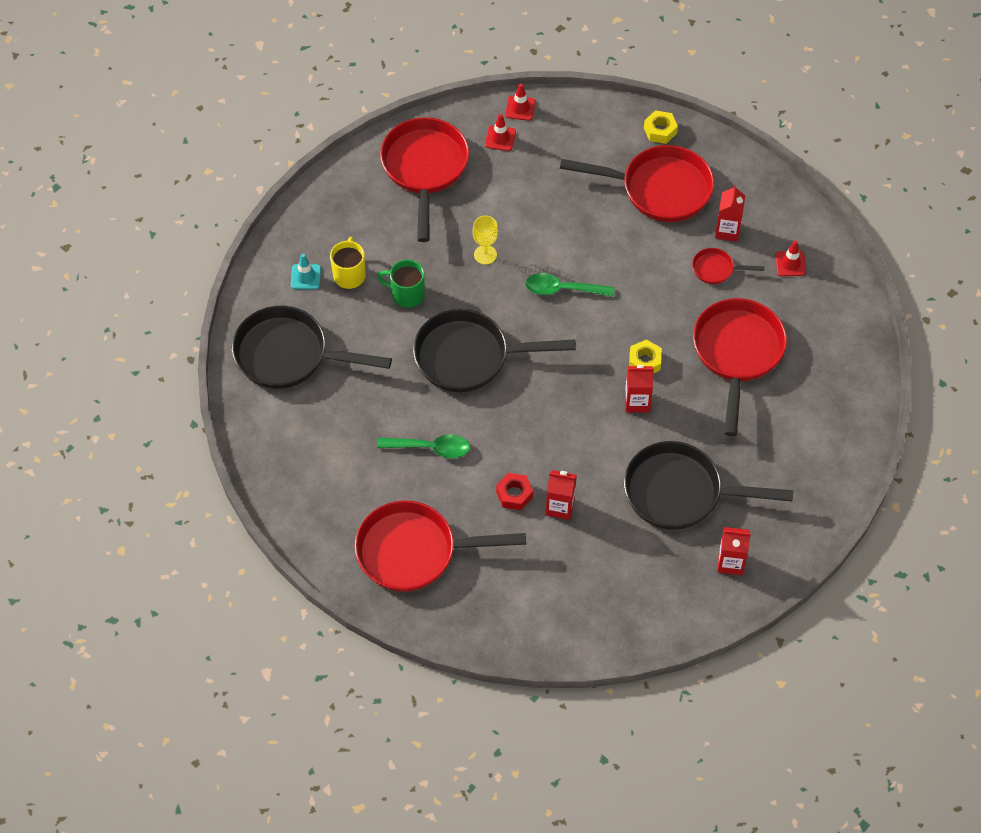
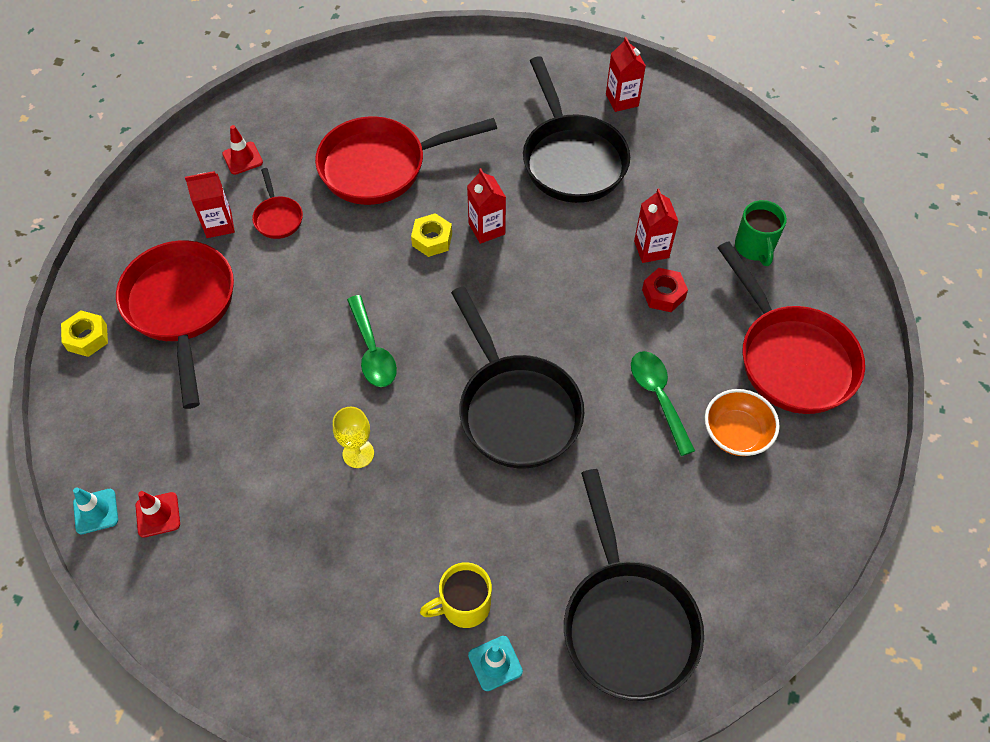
camera: 115 degrees left, 0 degrees up
green mug [377,260,425,308] -> green mug moved to [735,200,787,266]
red pan [380,117,469,242] -> none
red traffic cone [505,84,536,121] -> turquoise traffic cone [73,487,118,534]
none -> orange bowl [705,389,780,456]

